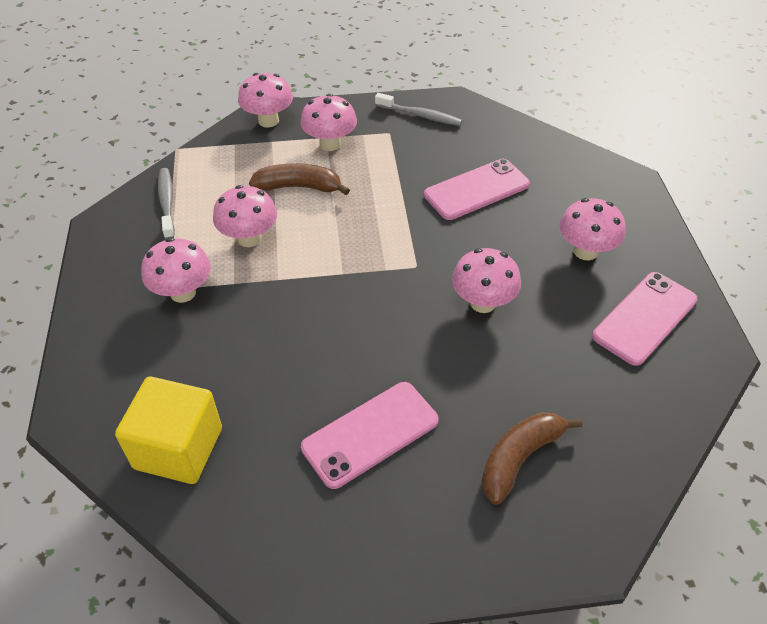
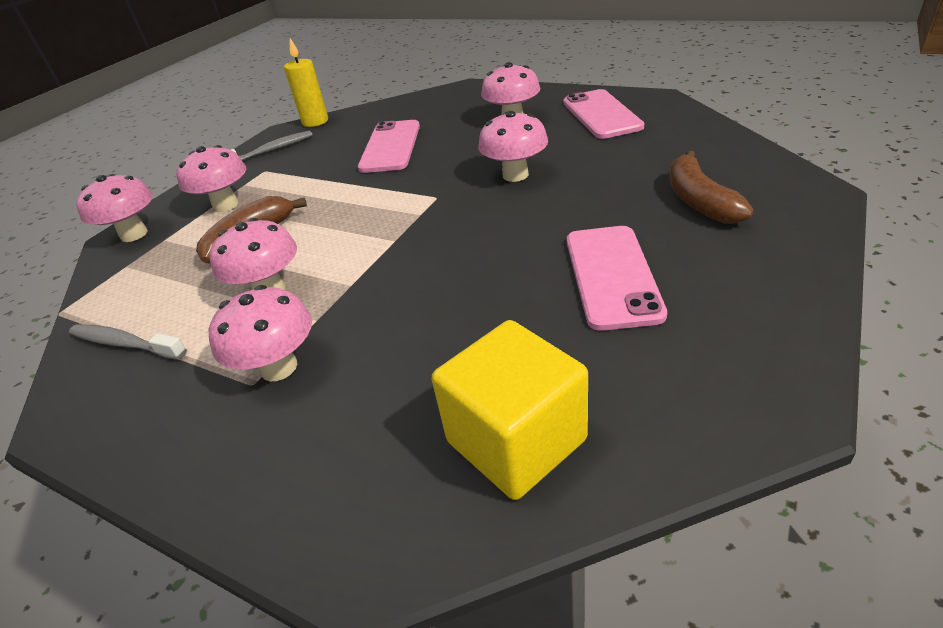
camera: 50 degrees left, 10 degrees down
none -> yellow candle [284,38,328,127]

